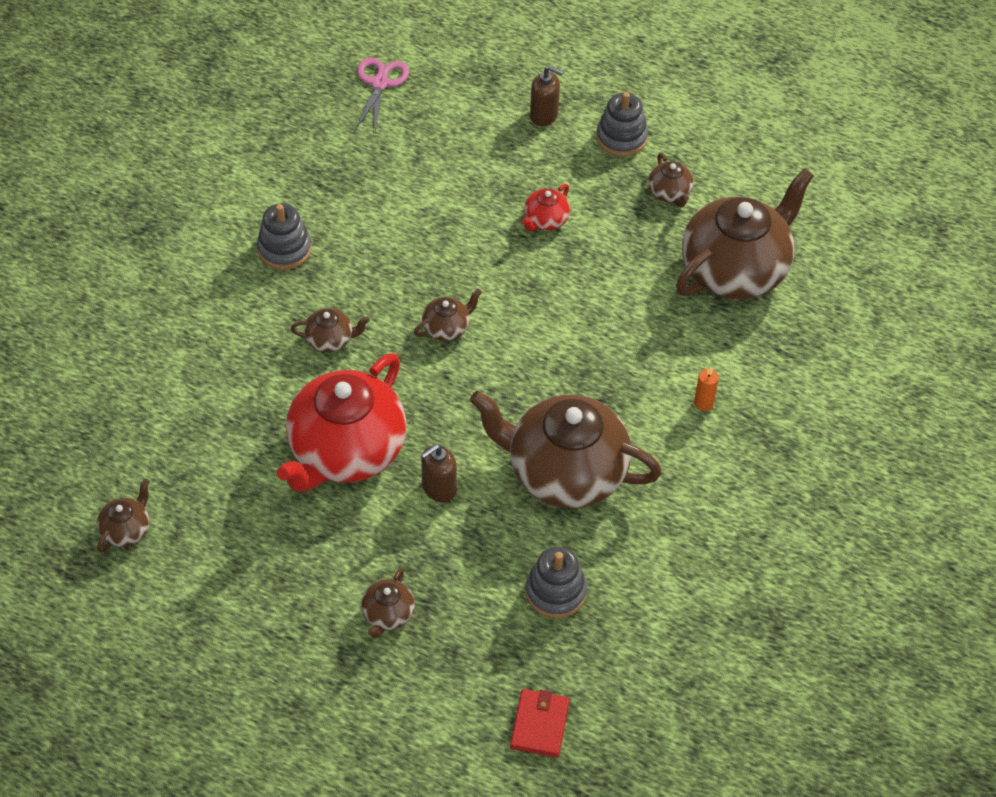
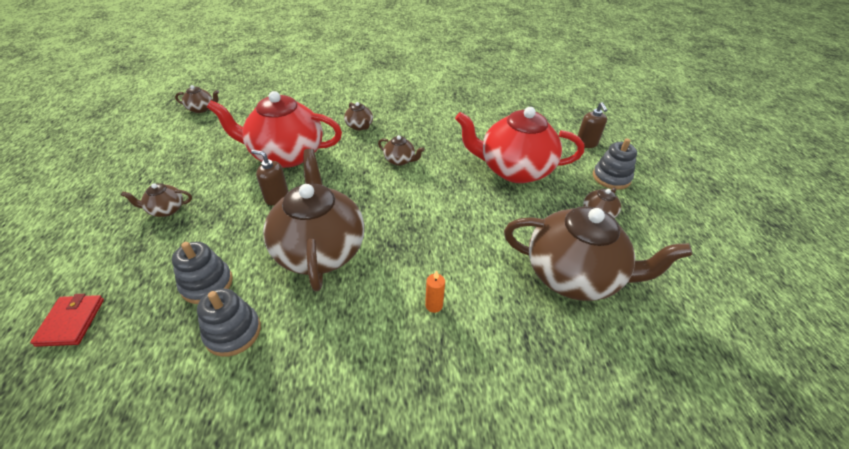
camera: 60 degrees right, 10 degrees down
grey stacking toy [257,203,312,270] -> grey stacking toy moved to [197,288,261,357]
pink scissors [356,57,409,132] -> none
red wallet [510,689,570,758] -> red wallet turned 75 degrees counterclockwise [30,294,104,347]
red teapot [522,184,570,231] -> red teapot [455,107,584,183], size x2.37

